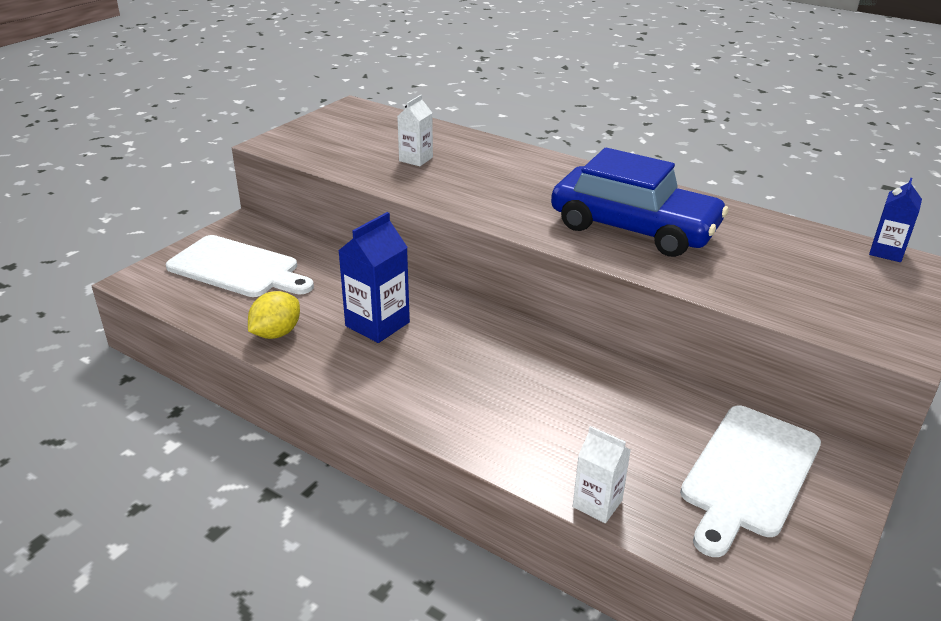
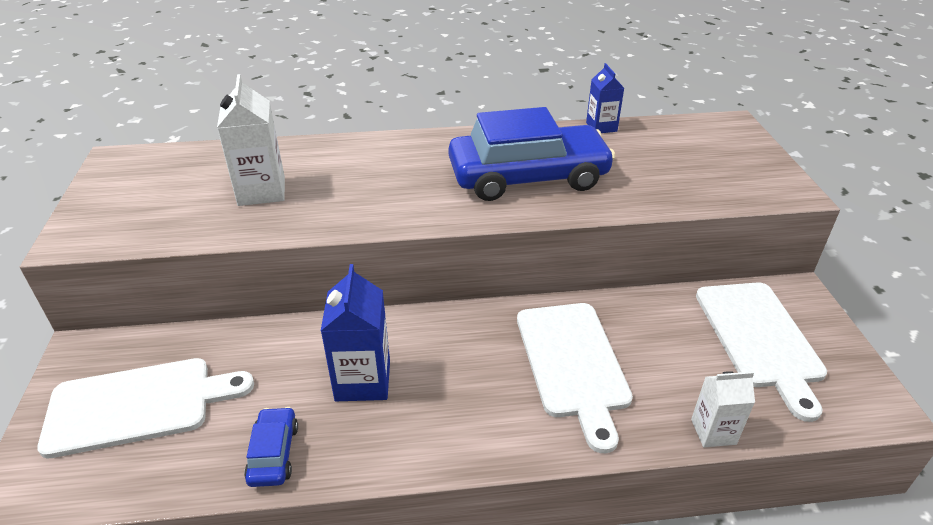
camera: 40 degrees left, 5 degrees up
yellow lemon [248,291,300,339] -> blue car [244,407,298,487]
white carton [397,95,433,166] -> white carton [217,74,285,206], size x1.61
blue carton [869,178,922,262] -> blue carton moved to [586,63,624,133]
none -> white cutting board [517,303,633,453]

